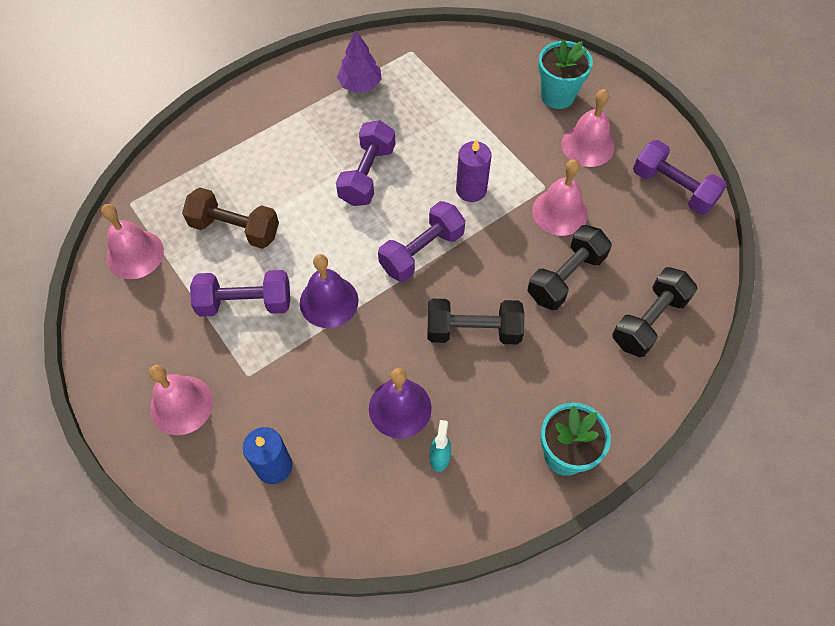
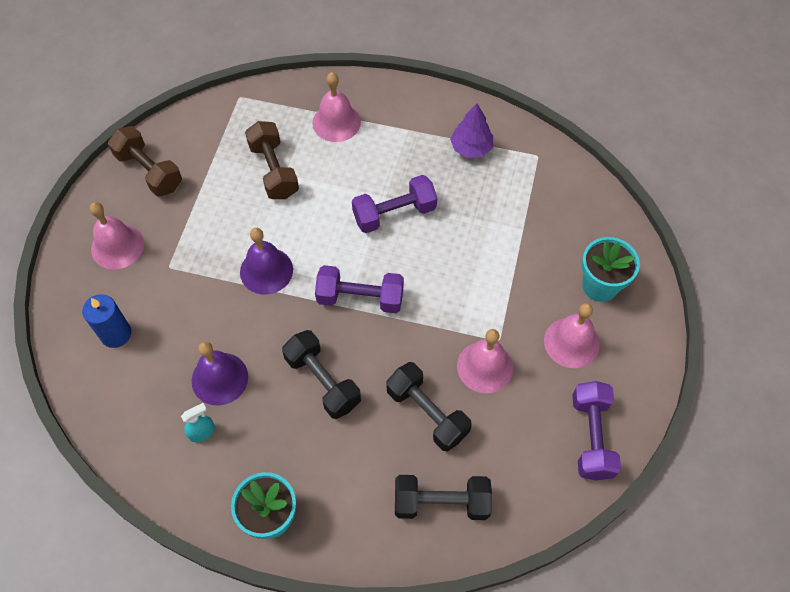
camera: 50 degrees right, 0 degrees up
pink bell [101,204,164,279] -> pink bell moved to [312,72,361,142]
purple dumbbell [190,270,290,317] -> none
purple candle [456,139,491,202] -> none
black dumbbell [528,225,612,310] -> black dumbbell turned 45 degrees clockwise [386,362,472,452]
none -> brown dumbbell [108,126,182,196]

